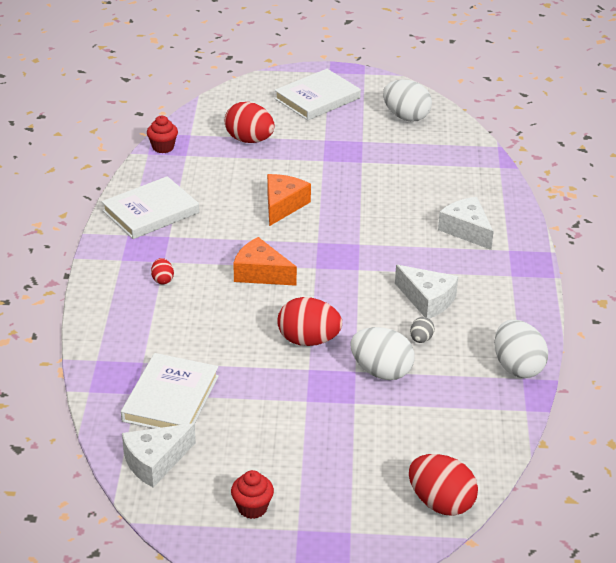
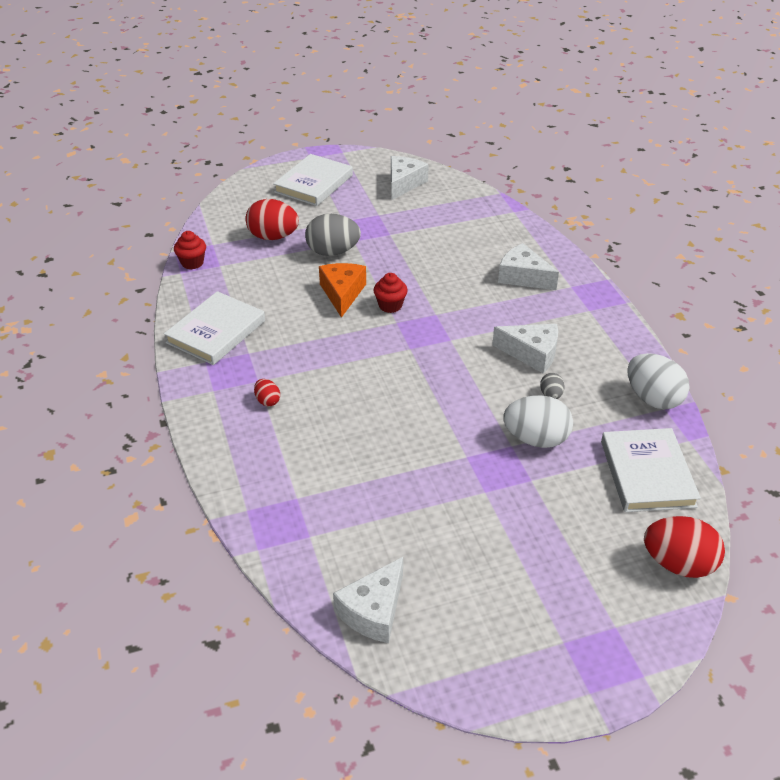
camera: 20 degrees left, 5 degrees up
white book [121,353,219,429] -> white book moved to [601,428,701,512]
red cupcake [231,470,274,519] -> red cupcake moved to [373,273,408,313]
orange cheese [233,237,297,286] -> none
red egg [277,297,342,346] -> none
white egg [383,80,432,122] -> white cheese [391,156,429,200]
none -> grey egg [305,214,361,256]

